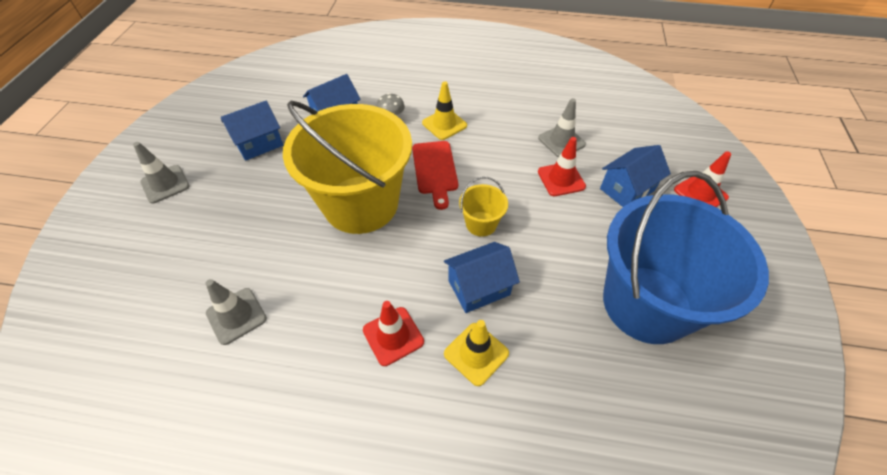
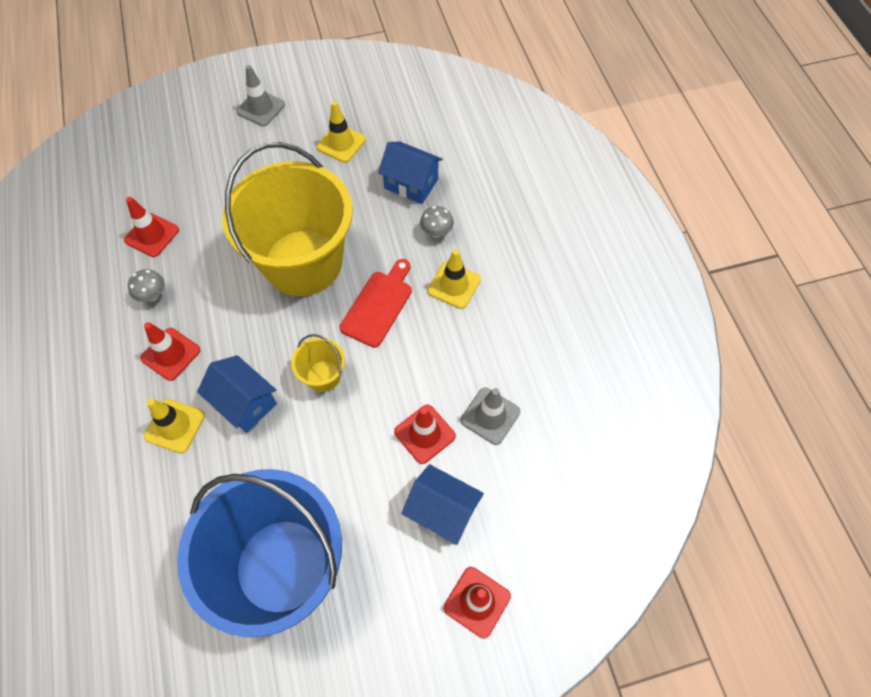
camera: 65 degrees right, 10 degrees up
grey traffic cone [206,279,267,345] -> red traffic cone [124,197,179,257]
blue house [221,101,283,161] -> yellow traffic cone [317,101,366,163]
red cutting board [412,141,458,210] -> red cutting board turned 150 degrees clockwise [339,259,412,348]
none -> grey mushroom [128,269,164,302]

